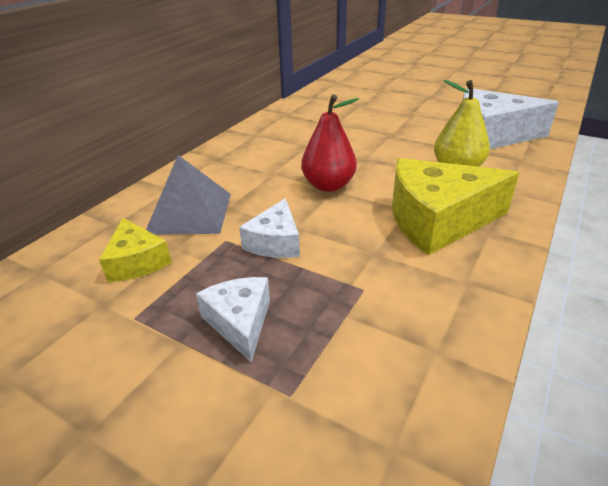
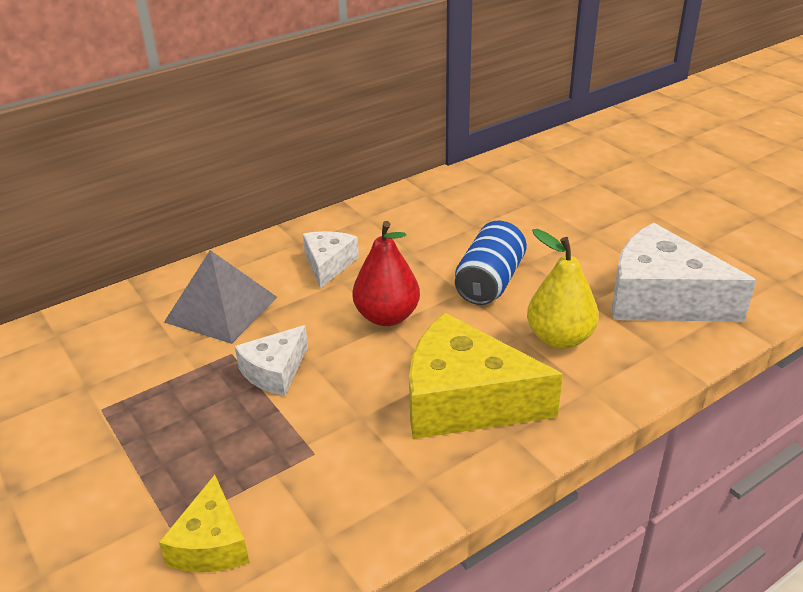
camera: 25 degrees right, 0 degrees up
yellow cheese [99,218,172,282] -> yellow cheese moved to [159,475,250,572]
white cheese [196,277,270,362] -> white cheese moved to [303,231,359,289]
none -> blue can [455,221,527,305]

